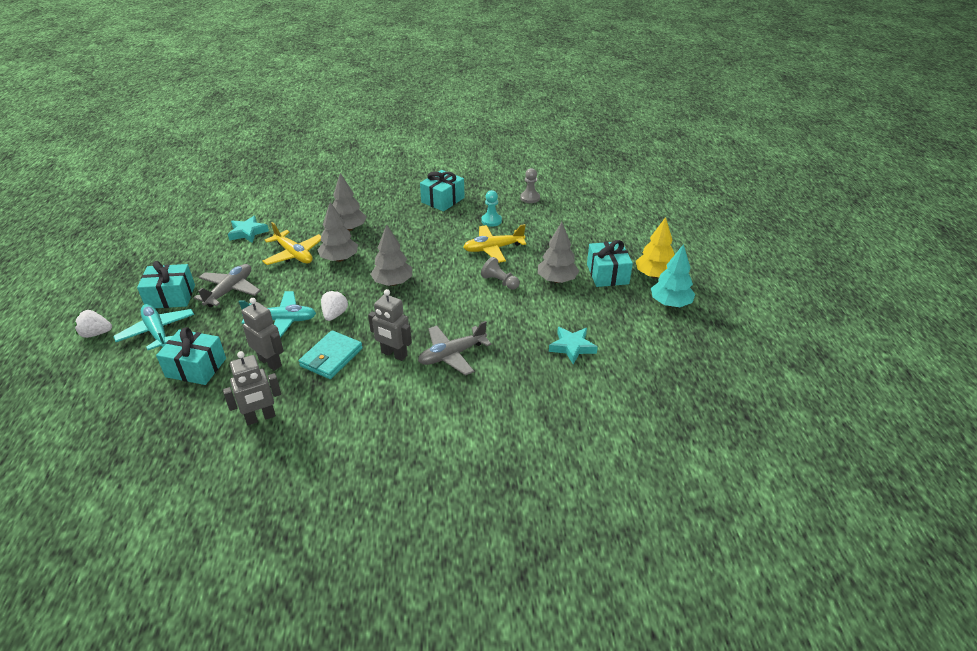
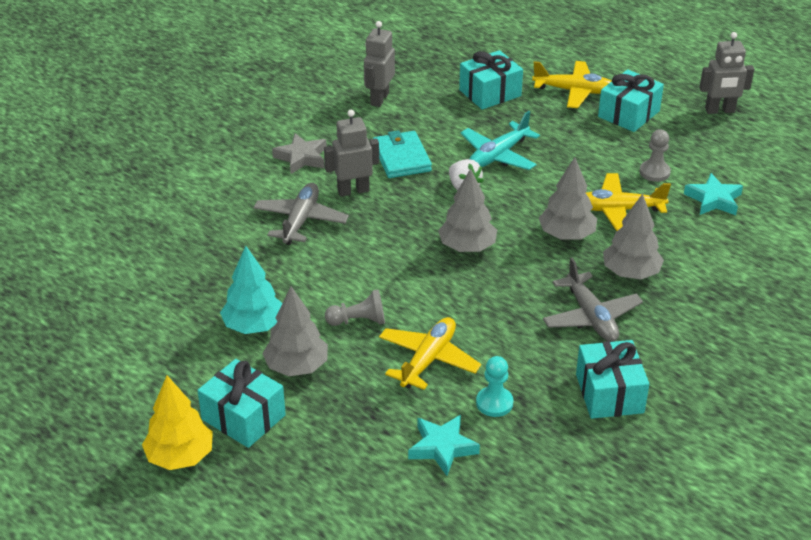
camera: 135 degrees right, 0 degrees up
white strawberry [75,310,112,338] -> none
turquoise plane [113,304,194,350] -> yellow plane [532,61,612,108]
grey plane [194,264,261,307] -> grey plane moved to [543,258,643,342]
grey robot [242,298,284,371] -> grey robot moved to [699,32,754,114]
grey pawn [521,168,540,203] -> grey pawn moved to [640,129,671,182]
turquoise star [549,327,598,364] -> turquoise star moved to [408,415,480,476]
turquoise tree [651,244,695,307] -> turquoise tree moved to [220,246,282,334]
none -> grey star [272,133,327,174]

